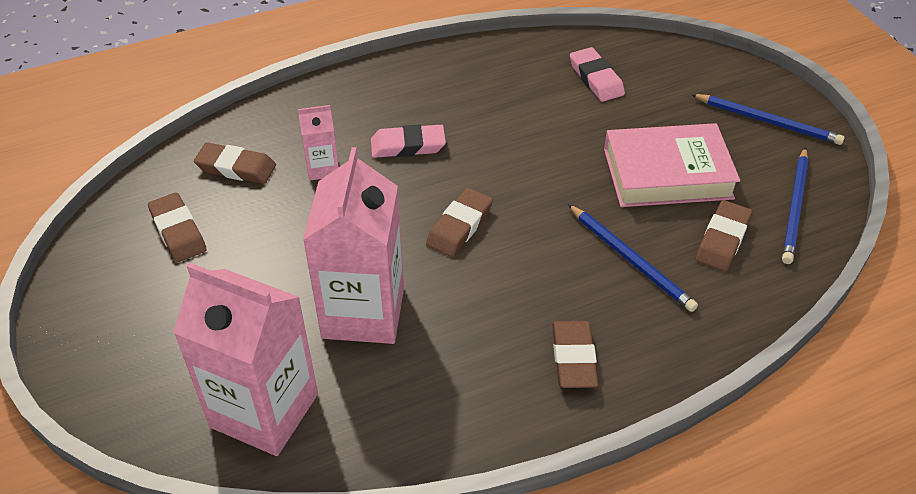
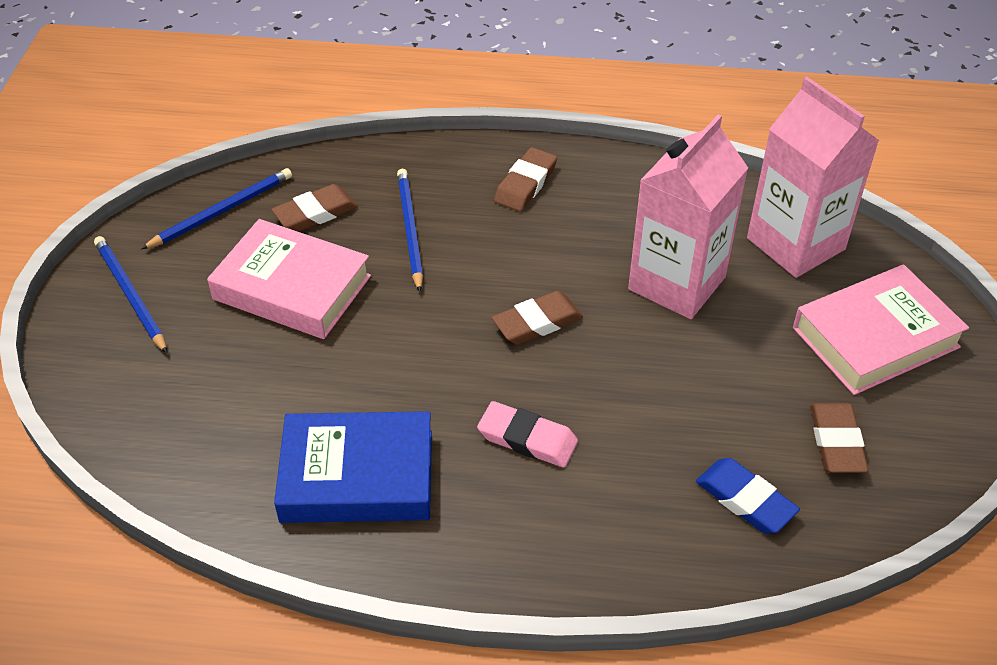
camera: 150 degrees left, 0 degrees up
brown eraser [194,142,276,184] -> blue eraser [696,458,800,534]
pink carton [298,105,339,181] -> none
pink eraser [570,47,625,102] -> none
none -> blue book [274,411,432,523]
none -> pink book [793,265,969,395]

